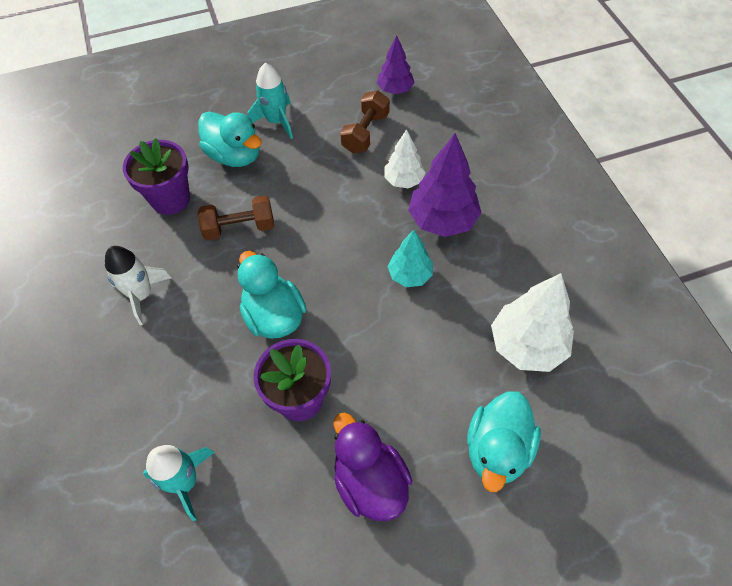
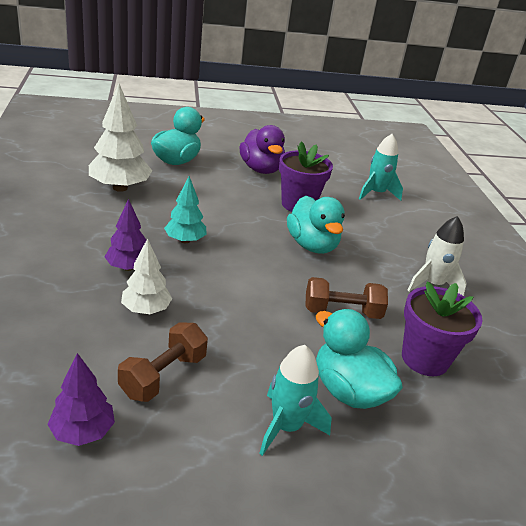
camera: 175 degrees left, 25 degrees down
purple tree [408,133,481,237] -> purple tree [105,199,146,271], size x0.61

